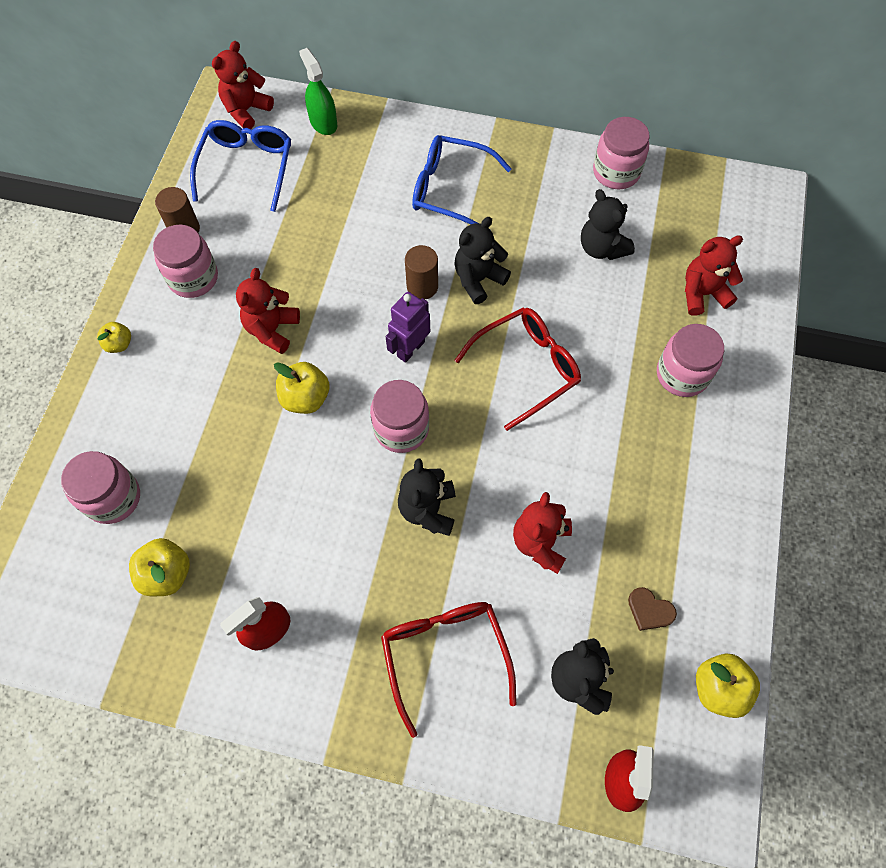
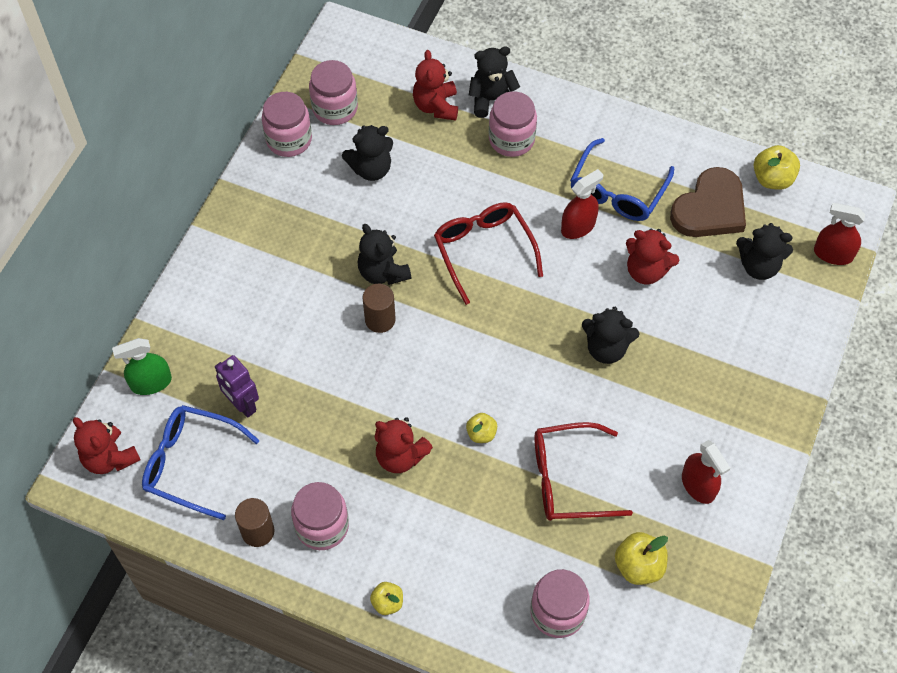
camera: 80 degrees left, 5 degrees down
yellow apple [274,362,330,414] -> yellow apple [466,413,497,443], size x0.62
pink jar [370,380,429,453] -> pink jar moved to [309,60,358,125]
red glasses [381,602,516,738] -> red glasses moved to [535,422,633,521]
purple robot [386,292,430,363] -> purple robot moved to [215,355,259,418]
blue glasses [412,135,512,225] -> blue glasses moved to [570,138,674,221]
brown heart [628,587,677,631] -> brown heart [670,167,746,237], size x2.24
none -> black teddy bear [469,47,520,118]
none -> red spray bottle [561,169,603,239]

